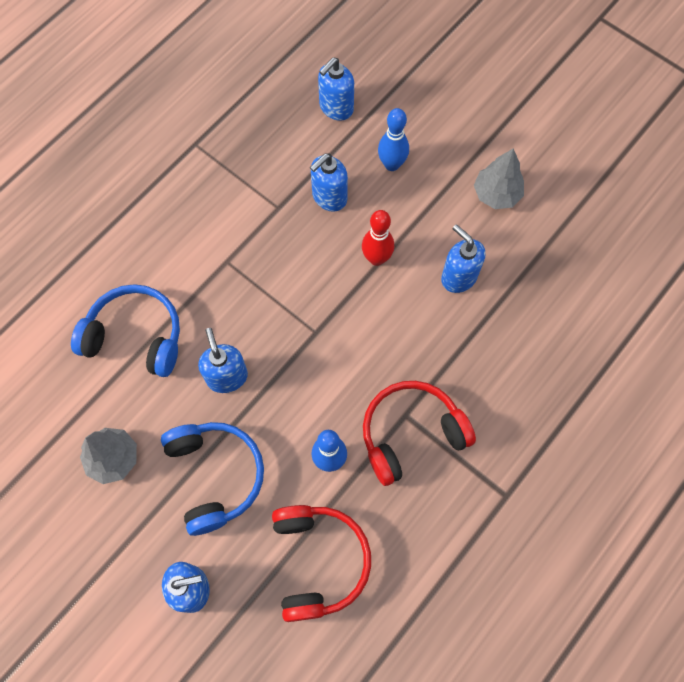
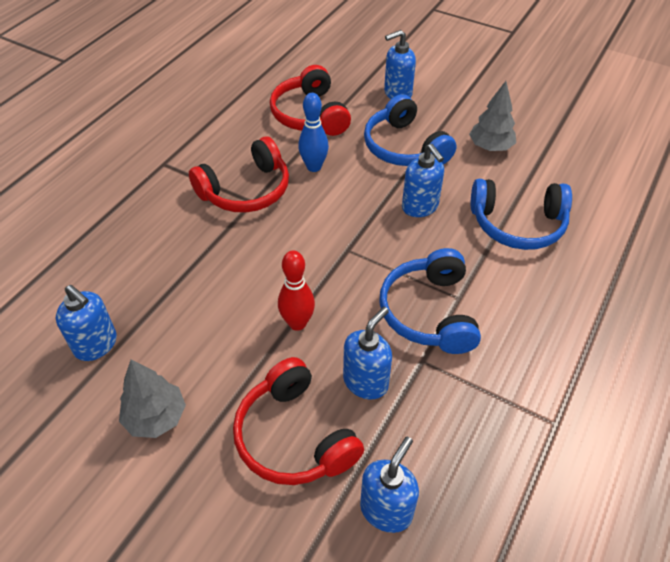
camera: 170 degrees right, 20 degrees down
blue bowling pin [378,108,409,171] -> red headphones [233,357,364,485]
blue soap dispenser [441,224,486,293] -> blue soap dispenser moved to [56,285,117,361]
none -> blue headphones [379,248,481,354]

